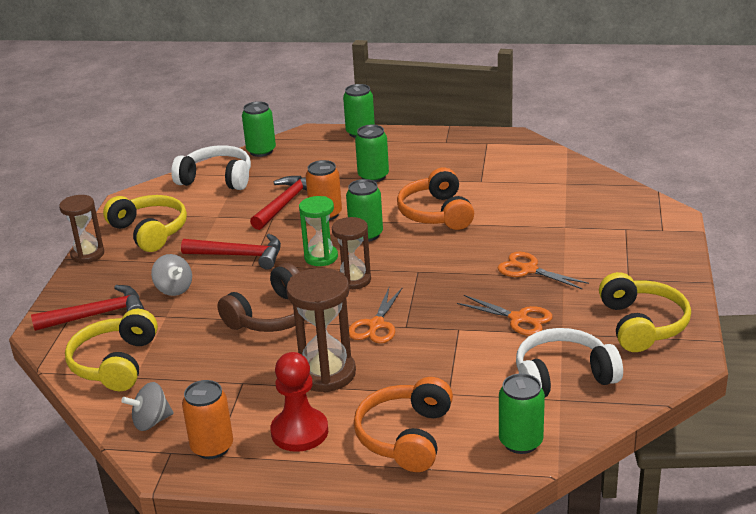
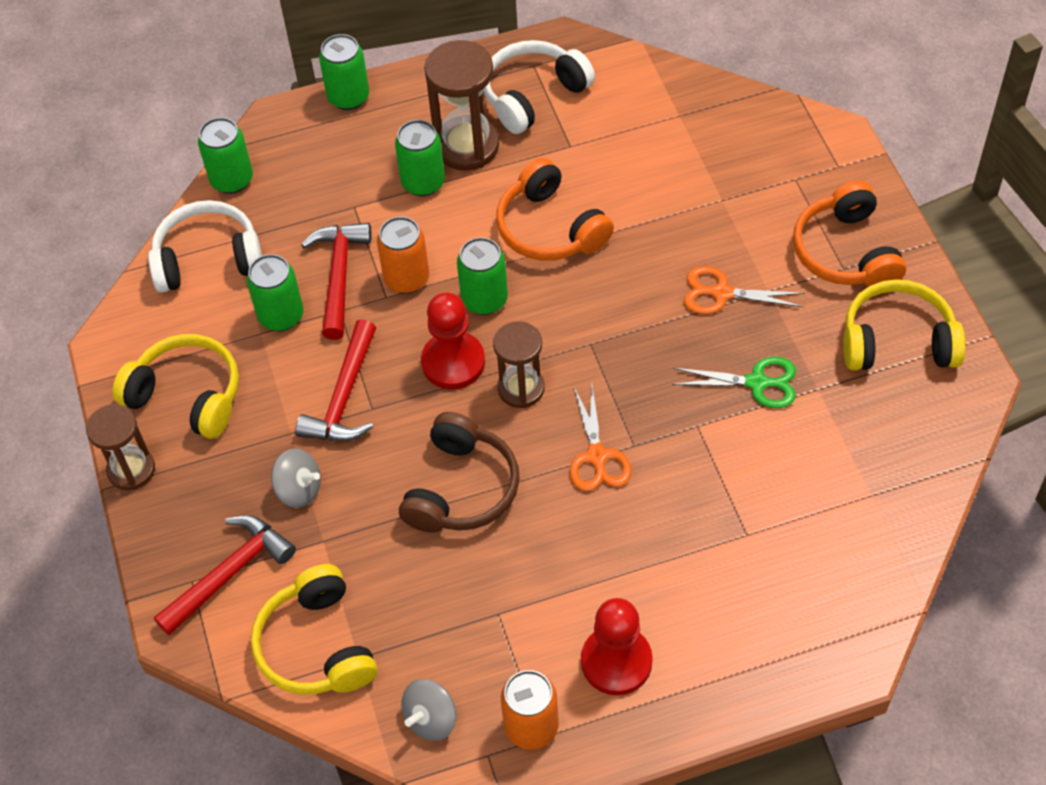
camera: 25 degrees left, 25 degrees up
red hammer [181,234,281,270] -> red hammer turned 120 degrees clockwise [296,319,376,441]
brown hourglass [286,268,356,393] -> brown hourglass moved to [424,40,499,171]
green hourglass [299,196,338,266] -> red pawn [421,293,485,389]
orange headphones [354,377,453,472] -> orange headphones moved to [793,181,906,287]
orange scissors [457,295,553,336] -> green scissors [672,357,796,408]
green can [499,373,545,454] -> green can moved to [247,254,303,331]
white headphones [516,328,623,397] -> white headphones moved to [484,40,595,134]
yellow headphones [599,272,691,352] -> yellow headphones turned 60 degrees counterclockwise [843,279,966,371]

